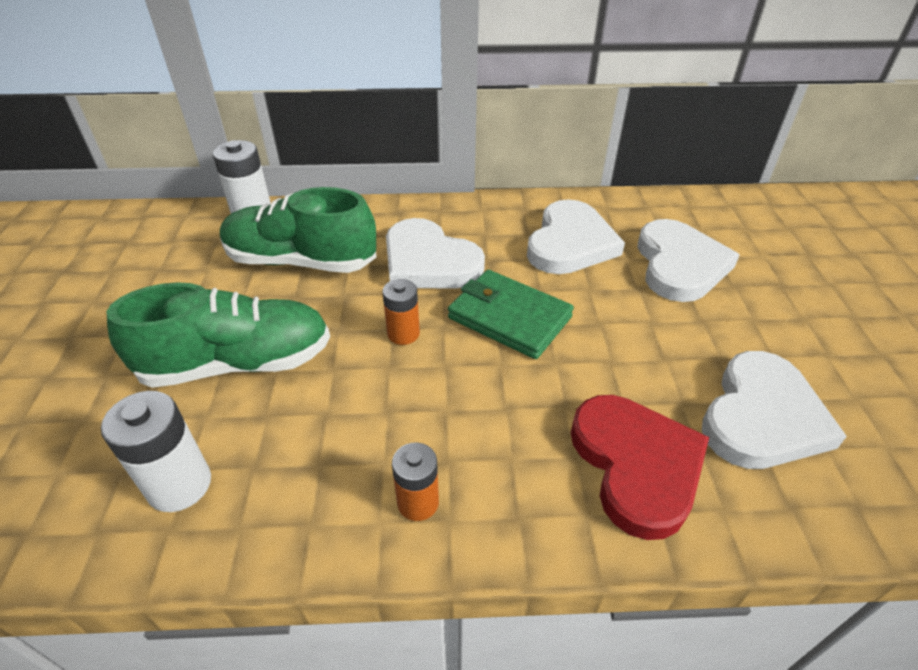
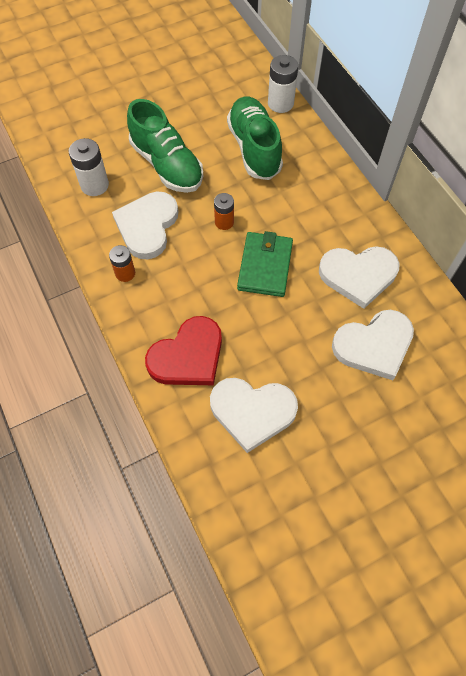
camera: 65 degrees right, 20 degrees up
white heart [386,218,485,288] -> white heart moved to [112,192,178,259]

